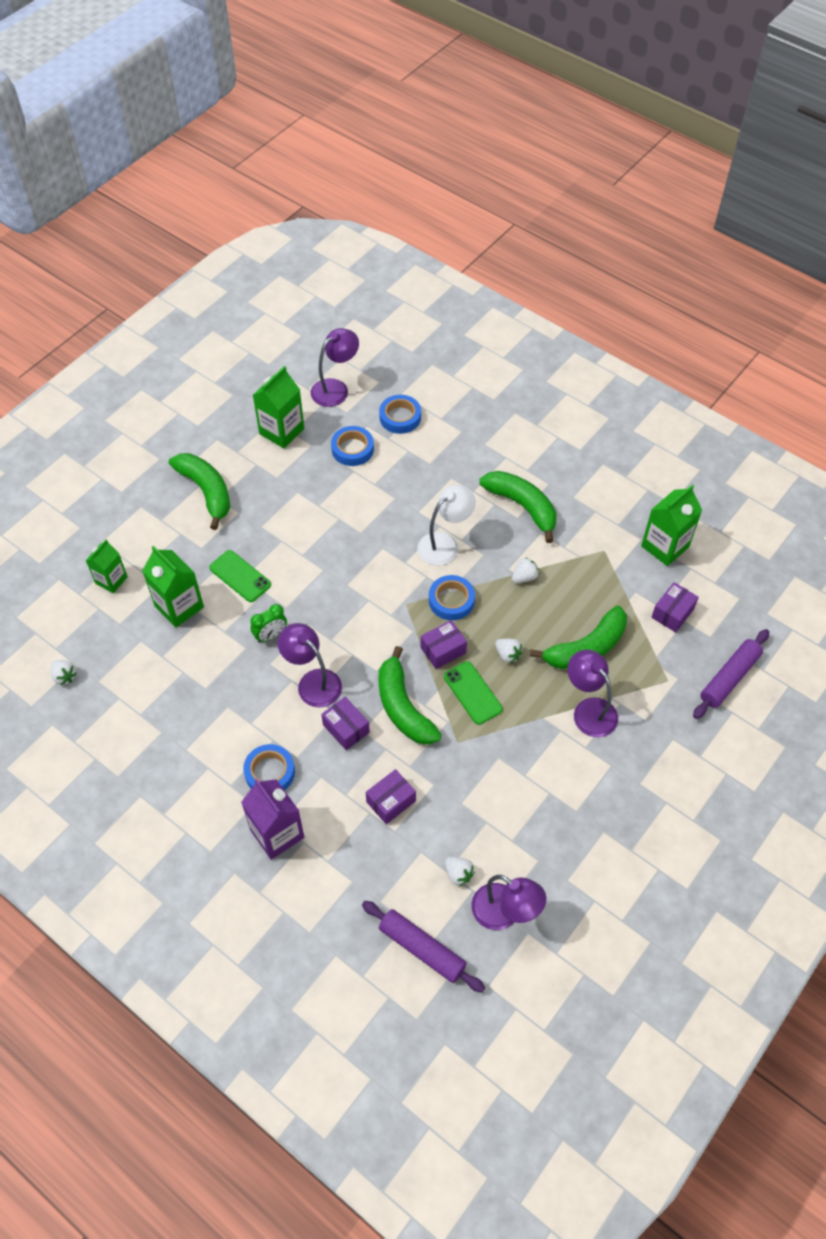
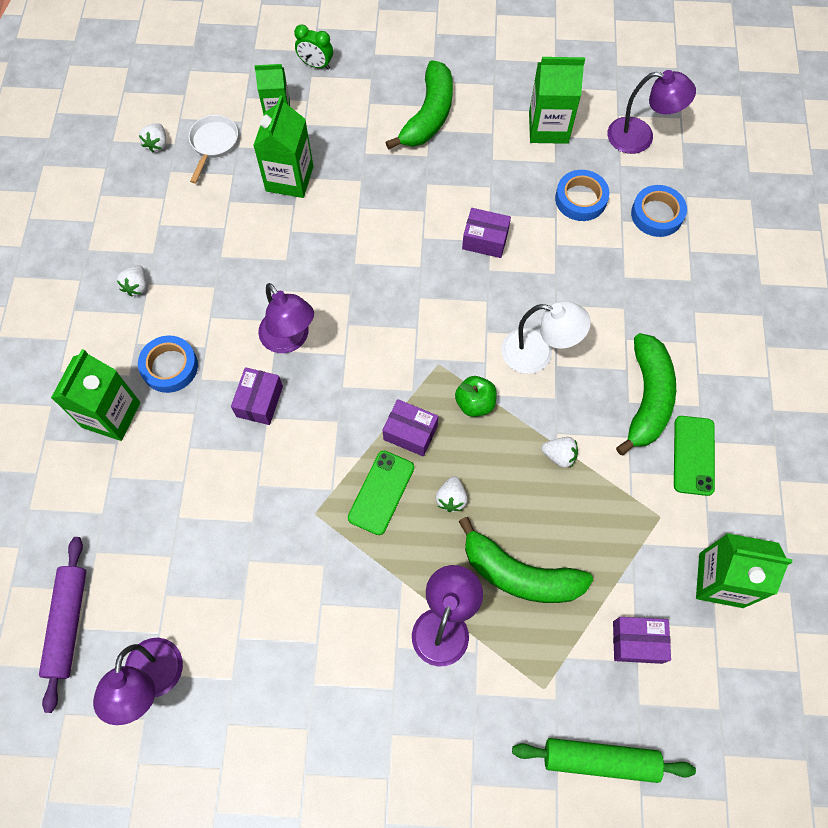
camera: 55 degrees right, 10 degrees up
green phone [209,550,271,602] -> green phone moved to [674,416,715,496]
purple carton [241,779,304,860] -> green carton [51,349,140,441]
green clock [250,604,287,643] -> green clock moved to [294,24,333,70]
purple lamp [278,623,342,707] -> purple lamp turned 135 degrees clockwise [258,283,314,353]
purple box [366,769,416,824] -> purple box moved to [462,208,511,258]
green banana [379,646,442,745] -> none
blue tape [429,575,475,620] -> green apple [455,376,497,417]
white strawberry [445,857,475,886] -> white strawberry moved to [117,265,146,296]
purple rolling pin [693,629,769,719] -> green rolling pin [512,738,696,783]
none -> white pan [189,115,238,183]

